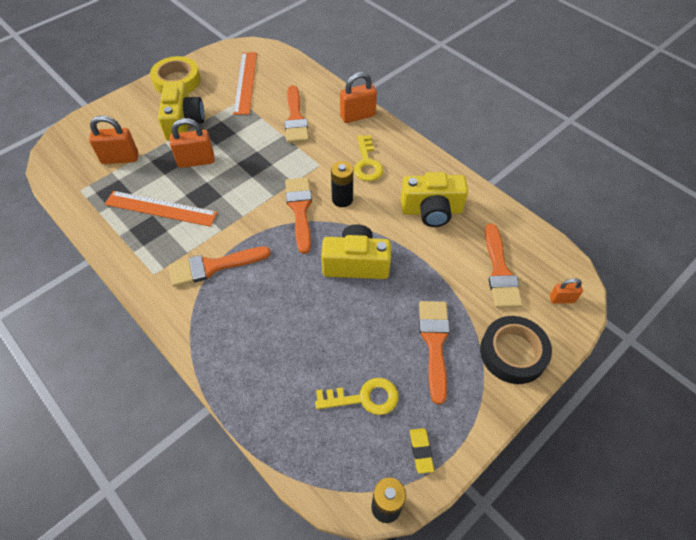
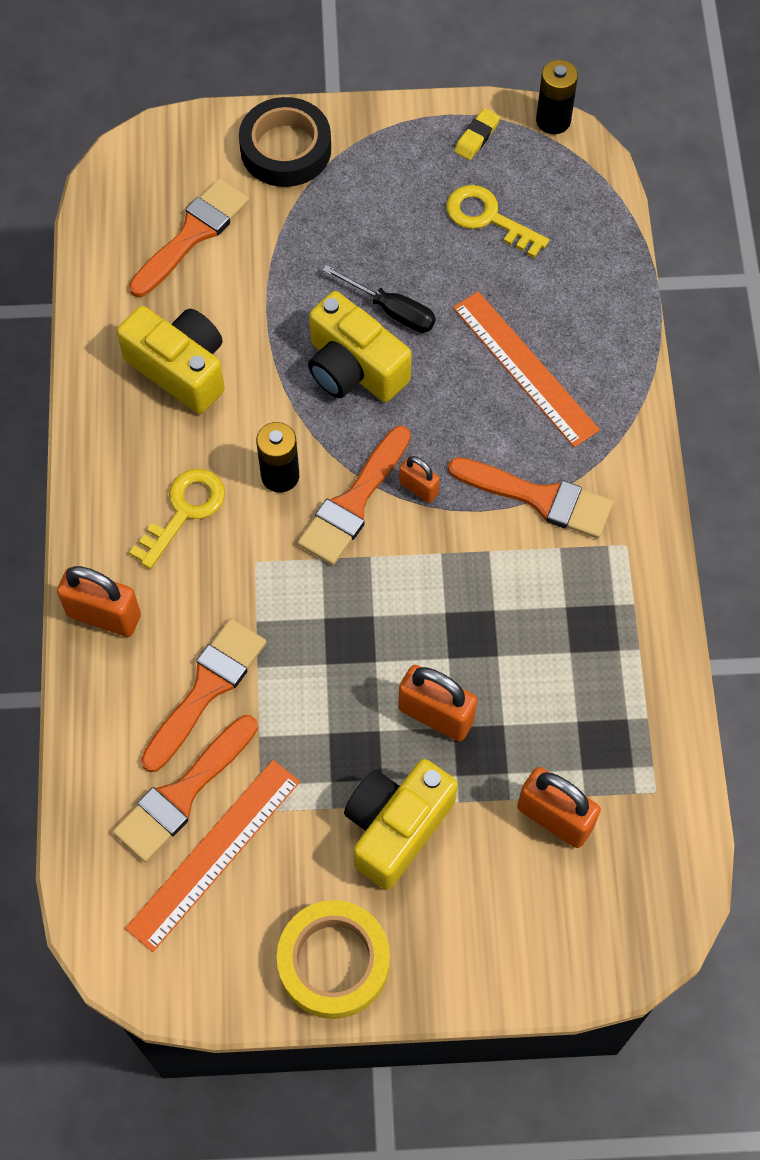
camera: 140 degrees left, 10 degrees up
orange ruler [105,191,218,227] -> orange ruler moved to [453,291,600,447]
orange brush [419,301,450,405] -> orange brush moved to [113,715,258,862]
orange padlock [550,278,583,304] -> orange padlock moved to [399,456,440,503]
none -> black screwdriver [322,265,436,333]

